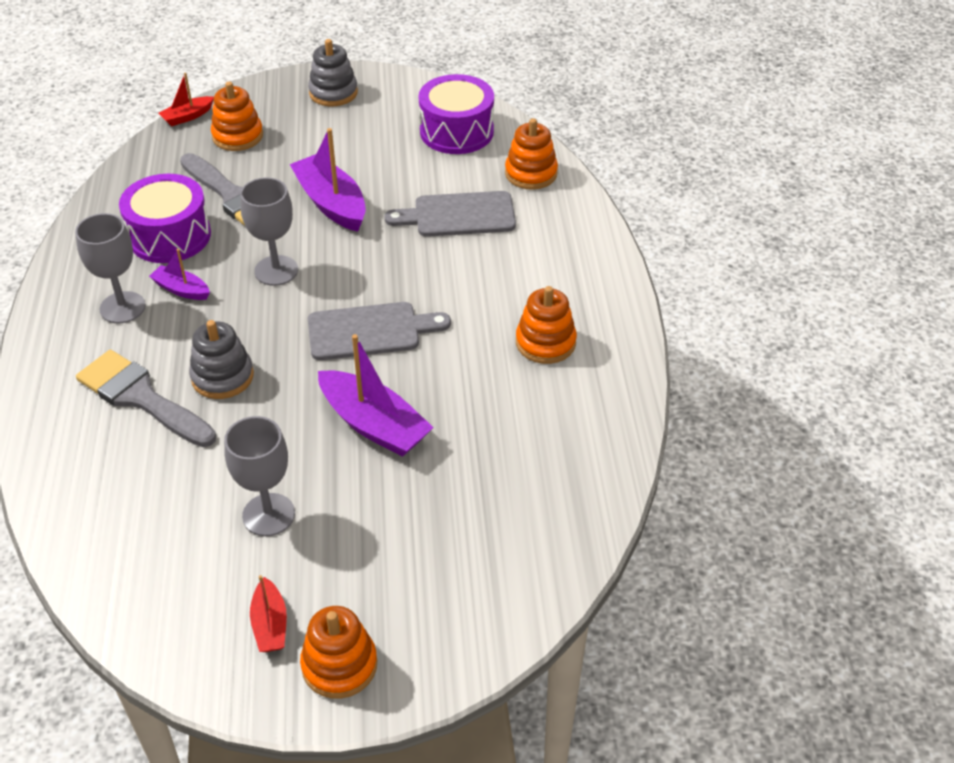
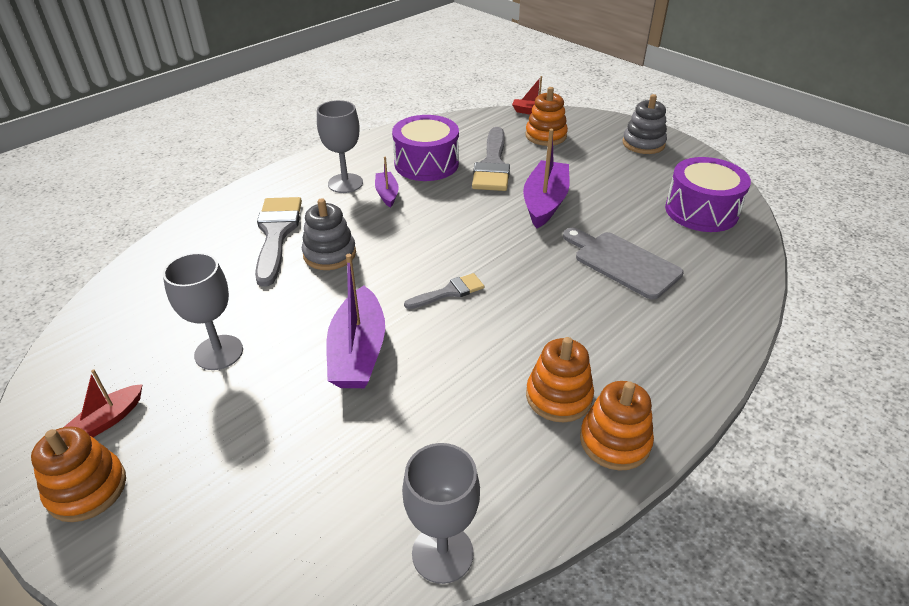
camera: 50 degrees right, 5 degrees down
grey goblet [240,177,298,286] -> grey goblet moved to [402,443,480,584]
grey cutting board [308,302,451,360] -> grey brush [404,273,484,309]
orange stacking toy [505,118,558,190] -> orange stacking toy moved to [580,381,654,471]

